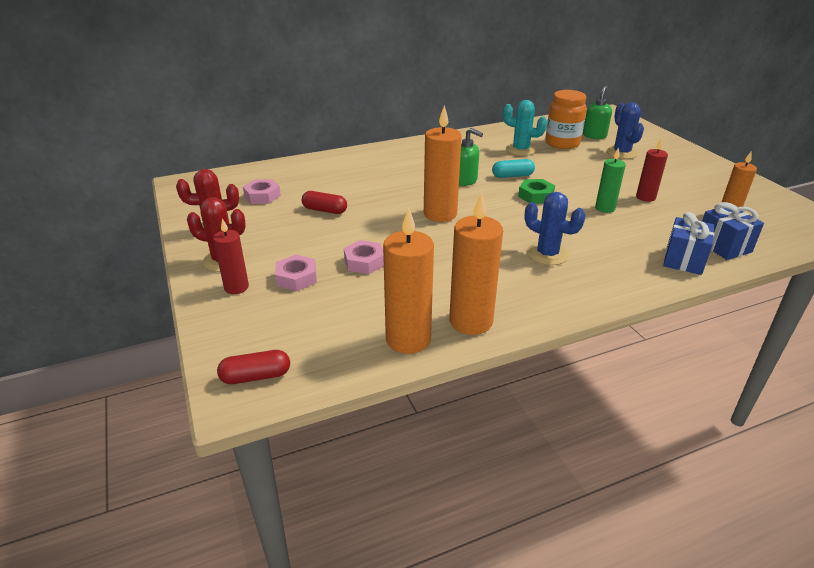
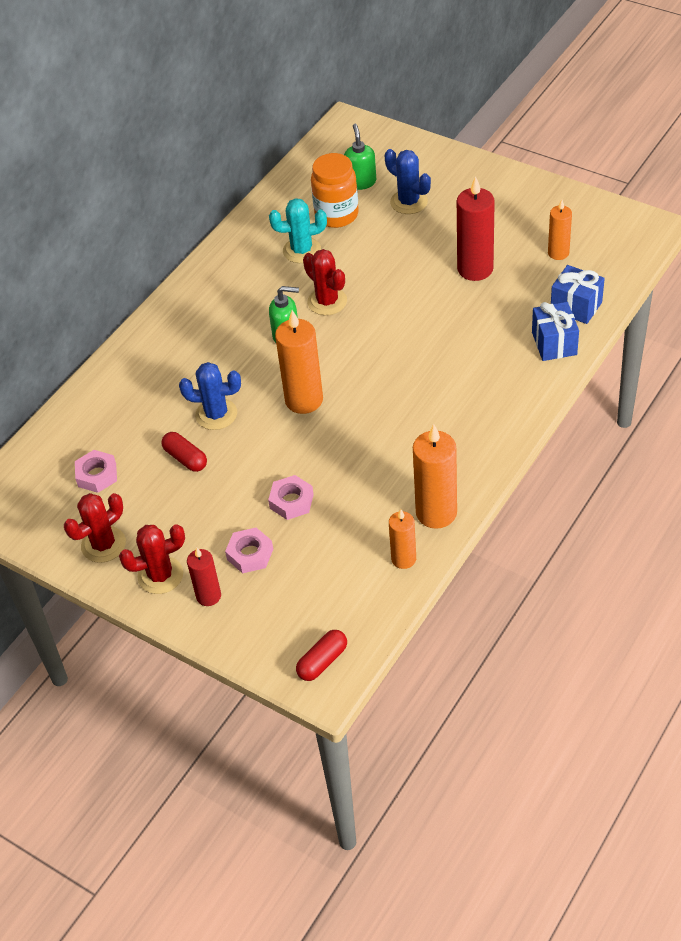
camera: 30 degrees left, 15 degrees up
red capsule [302,191,347,214] -> red capsule turned 60 degrees clockwise [161,432,207,472]
orange candle [383,207,434,354] -> orange candle [389,509,416,569], size x0.60
turquoise capsule [492,159,535,178] -> red cactus [303,249,347,315]
green nut [518,179,555,204] -> none
blue cactus [525,192,586,265] -> blue cactus moved to [179,362,241,430]
green candle [595,147,626,213] -> none
red candle [636,138,668,202] -> red candle [457,176,495,281], size x1.68

